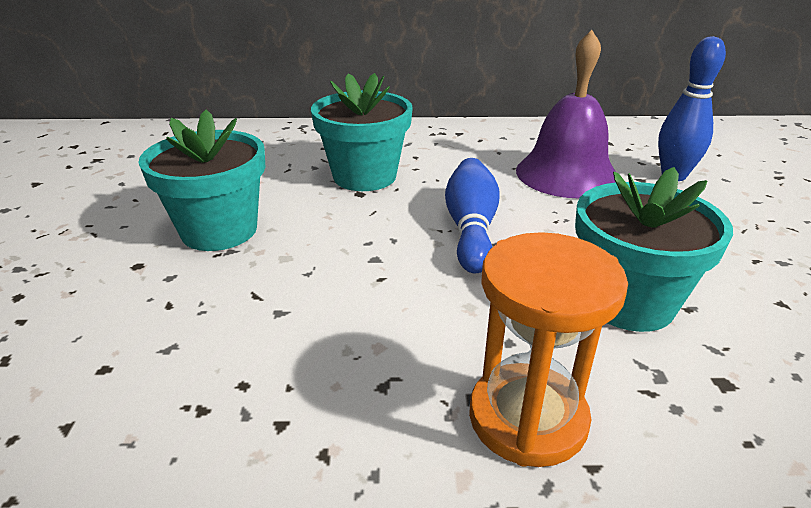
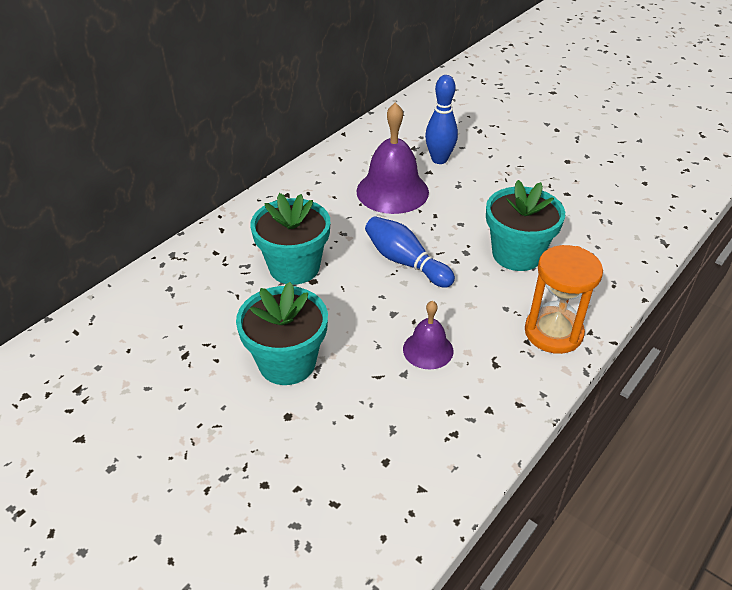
camera: 50 degrees left, 10 degrees up
none -> purple bell [403,301,453,370]

